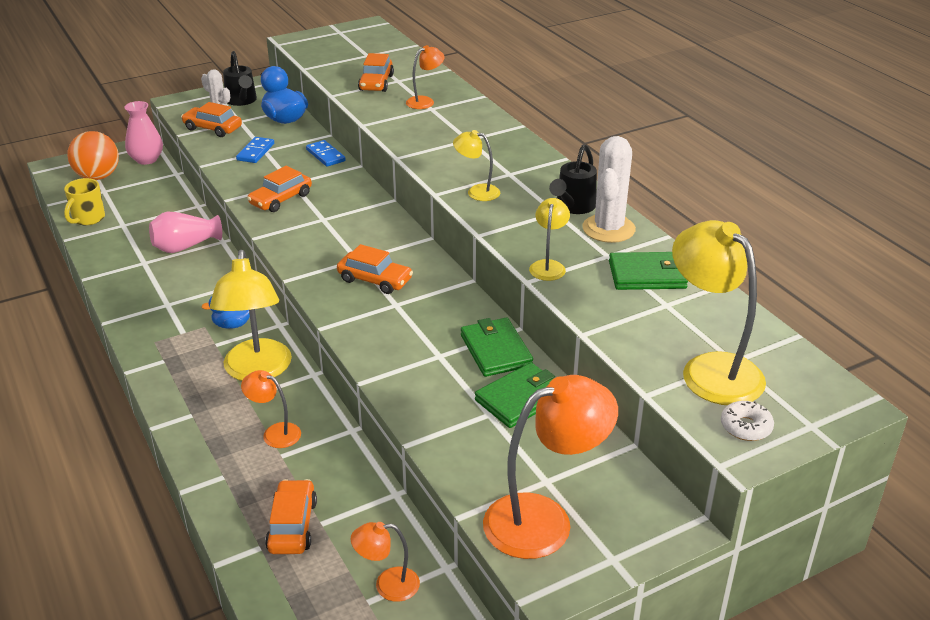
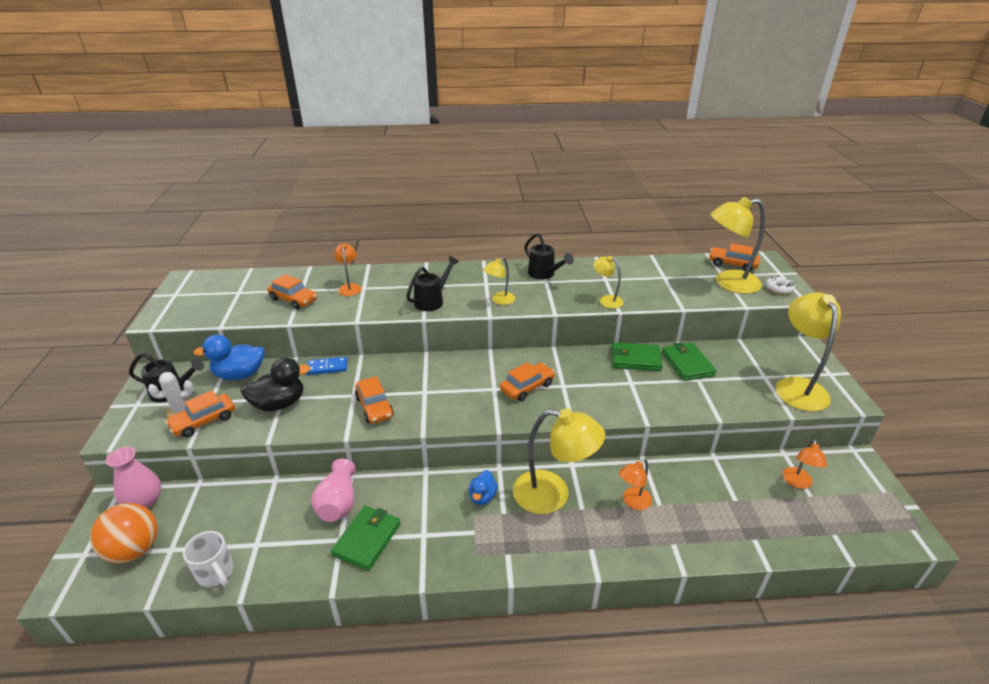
camera: 65 degrees left, 0 degrees up
yellow mug [64,178,105,225] -> white mug [183,531,234,587]
blue domino [236,137,274,163] -> black duck [240,358,311,411]
orange car [265,479,317,554] -> orange car moved to [709,243,760,271]
orange lamp [483,375,618,559] -> yellow lamp [776,292,841,411]
white cactus [582,136,636,243] -> none
green wallet [609,252,688,290] -> green wallet moved to [331,506,401,571]
none -> black watering can [406,256,459,311]

